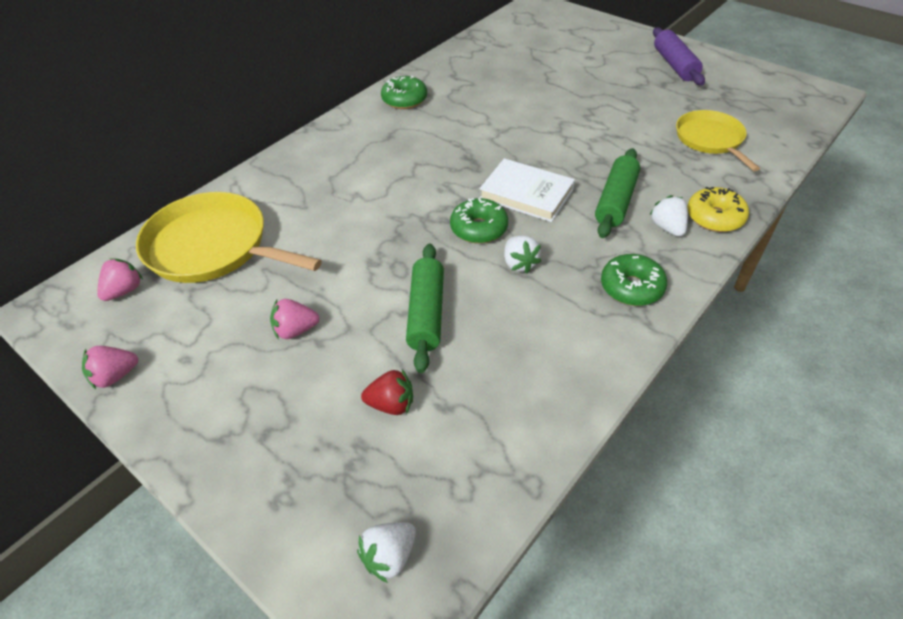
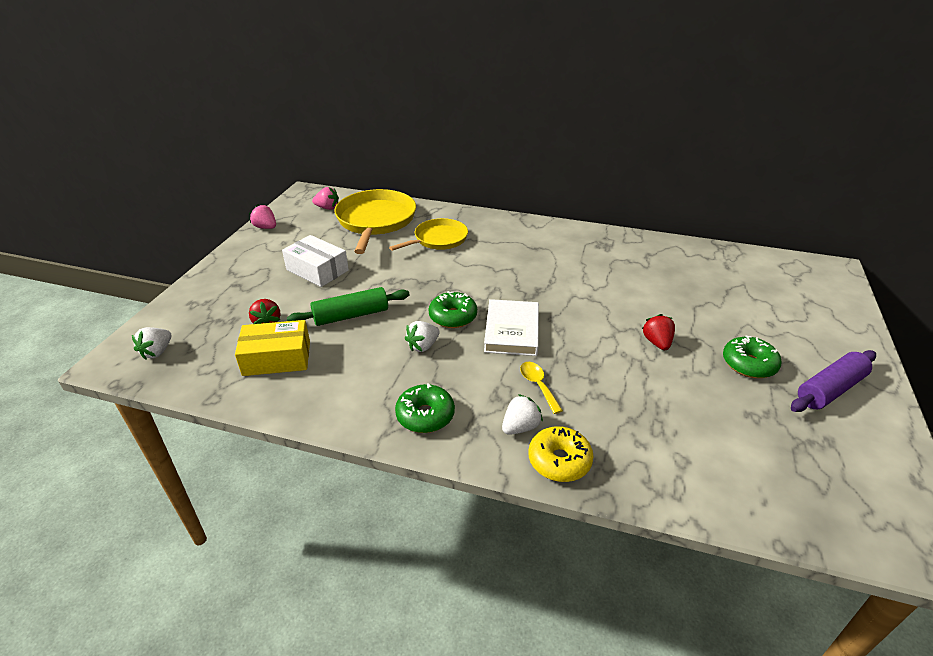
camera: 65 degrees right, 10 degrees down
pink strawberry [270,299,320,339] -> white box [282,235,349,287]
white strawberry [357,522,416,583] -> white strawberry turned 90 degrees counterclockwise [132,327,171,360]
green donut [381,75,427,109] -> green donut moved to [723,336,782,378]
green rolling pin [595,148,640,238] -> yellow spoon [520,362,563,414]
yellow pan [676,110,760,171] -> yellow pan moved to [389,218,468,251]
none -> yellow box [235,320,310,376]
none -> red strawberry [642,314,675,350]

